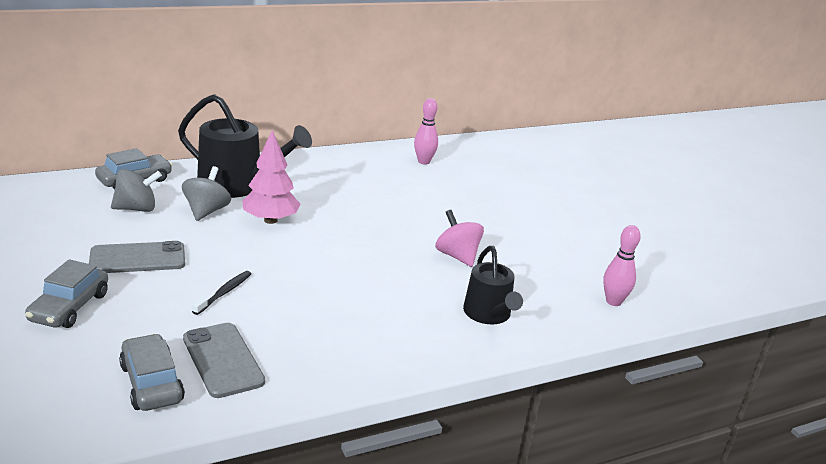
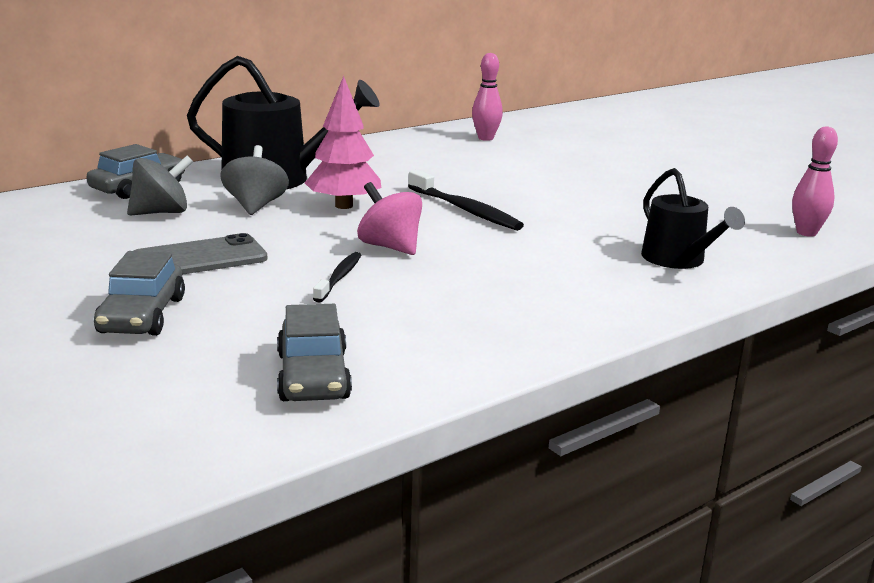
camera: 10 degrees left, 5 degrees down
grey car [119,334,185,411] -> grey car turned 150 degrees counterclockwise [277,304,352,401]
grey phone [183,323,265,398] -> none
pink spinning top [435,210,484,267] -> pink spinning top moved to [357,182,422,255]
none -> black toothbrush [408,170,524,231]

